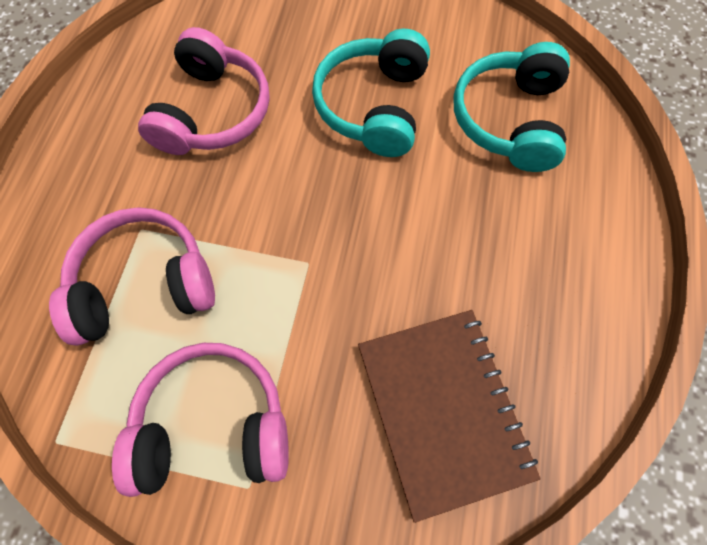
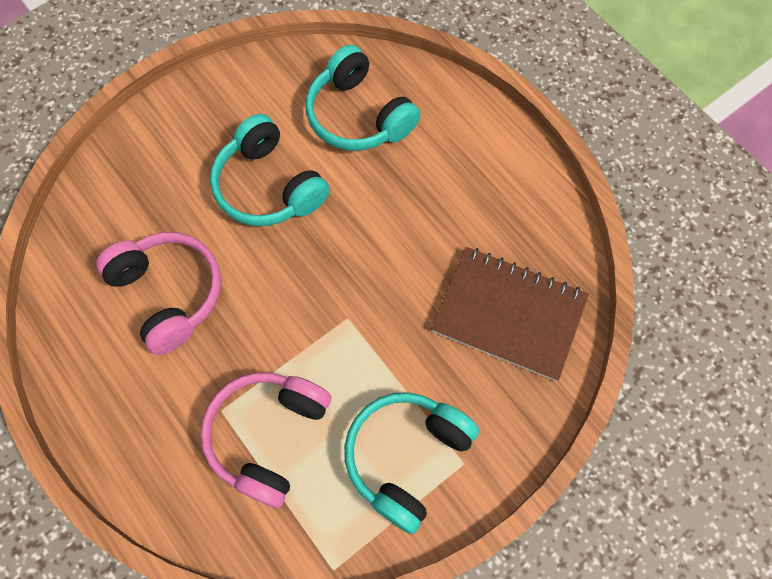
camera: 50 degrees left, 0 degrees up
pink headphones [112,343,289,497] -> turquoise headphones [344,392,479,534]

